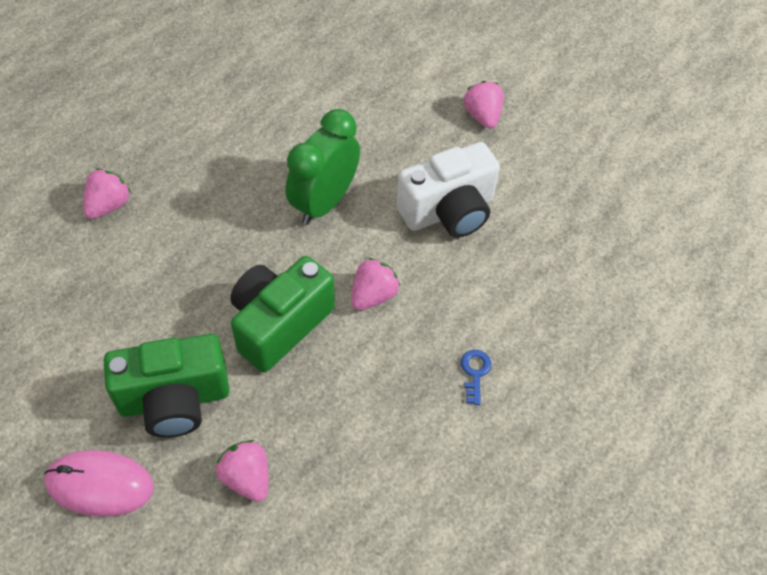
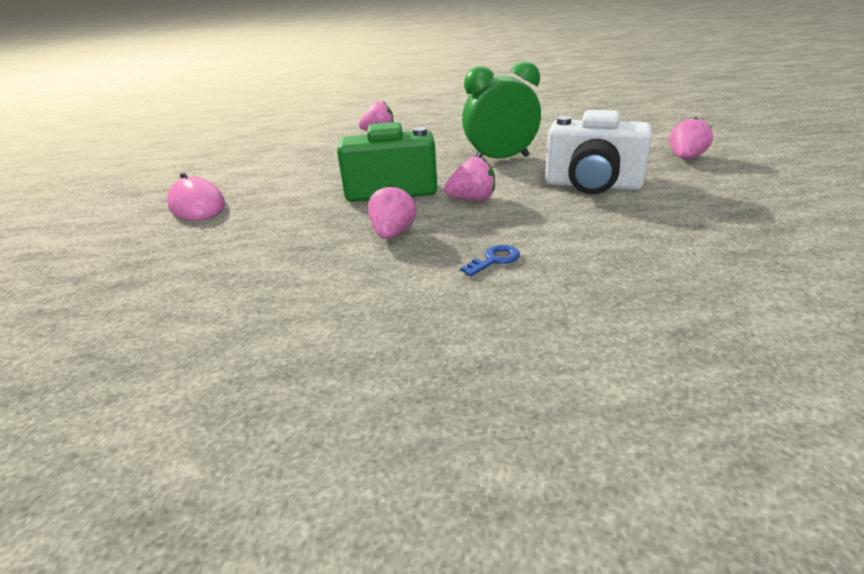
camera: 50 degrees right, 25 degrees down
green camera [104,334,230,438] -> none
pink strawberry [216,440,269,502] -> pink strawberry moved to [368,184,417,239]

